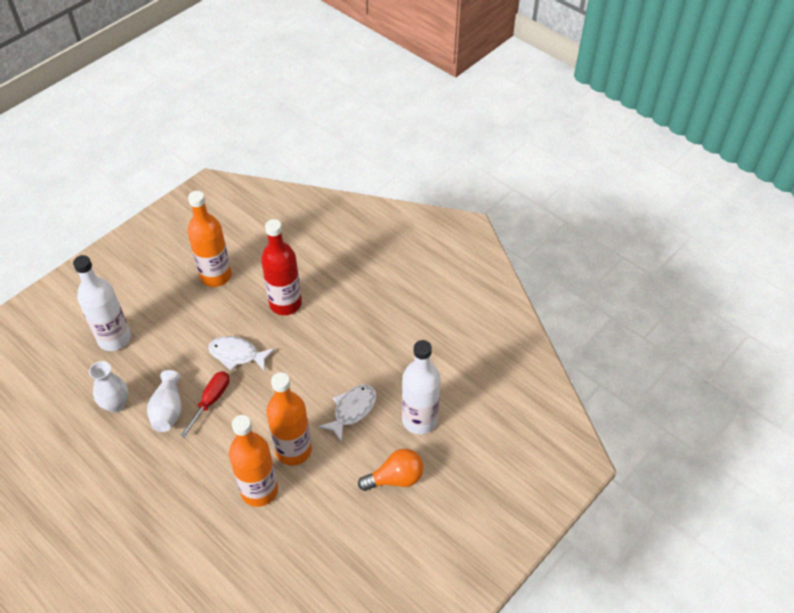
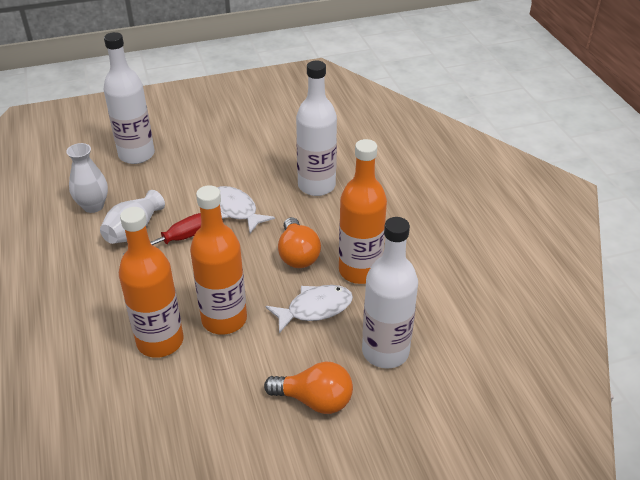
camera: 30 degrees right, 10 degrees down
orange bottle [188,191,232,287] -> orange bottle moved to [339,139,387,284]
red bottle [261,219,302,315] -> white bottle [296,61,337,196]
none -> orange light bulb [278,217,321,268]

